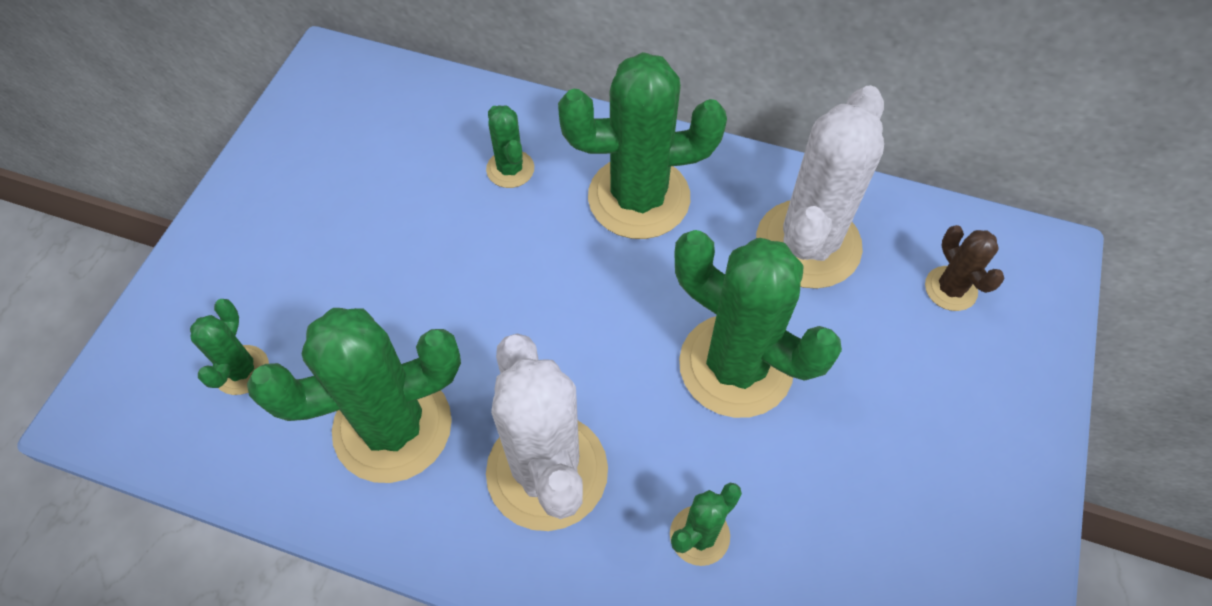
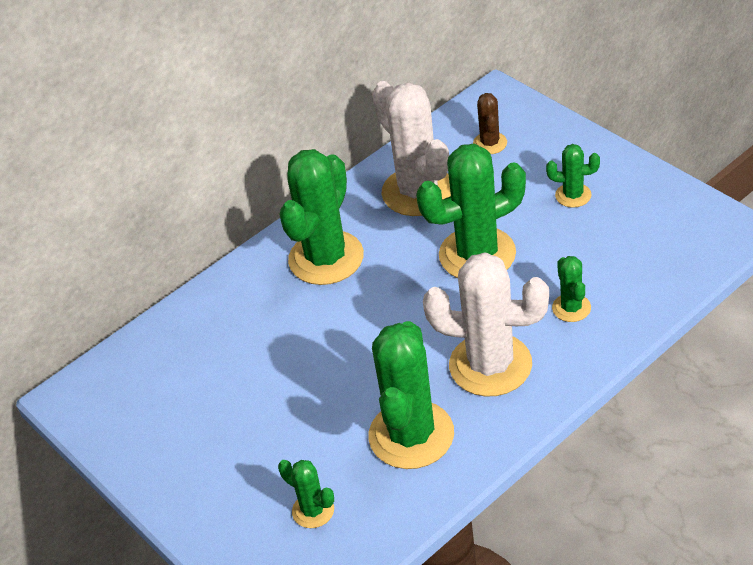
camera: 55 degrees left, 15 degrees down
green cactus [486,106,534,188] -> green cactus moved to [546,144,600,208]
brown cactus [925,225,1005,311] -> brown cactus turned 75 degrees clockwise [473,93,507,154]

